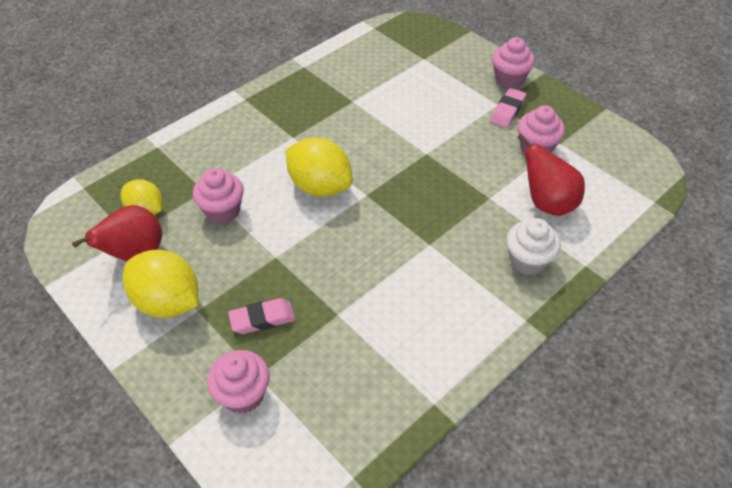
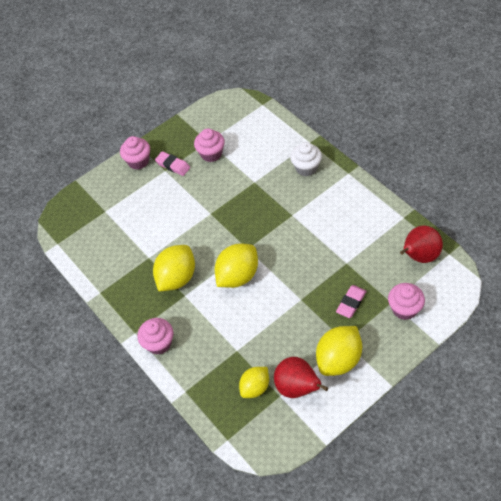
camera: 80 degrees left, 5 degrees up
pink cupcake [193,168,244,223] -> pink cupcake moved to [138,318,173,355]
pink eraser [228,298,295,334] -> pink eraser turned 45 degrees clockwise [336,285,367,318]
red pear [517,134,585,216] -> red pear moved to [400,225,443,263]
none -> yellow lemon [153,245,195,291]

